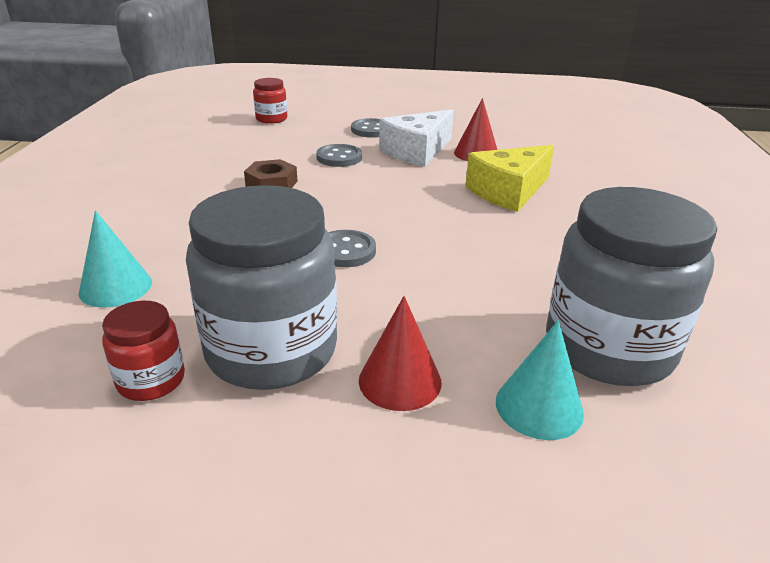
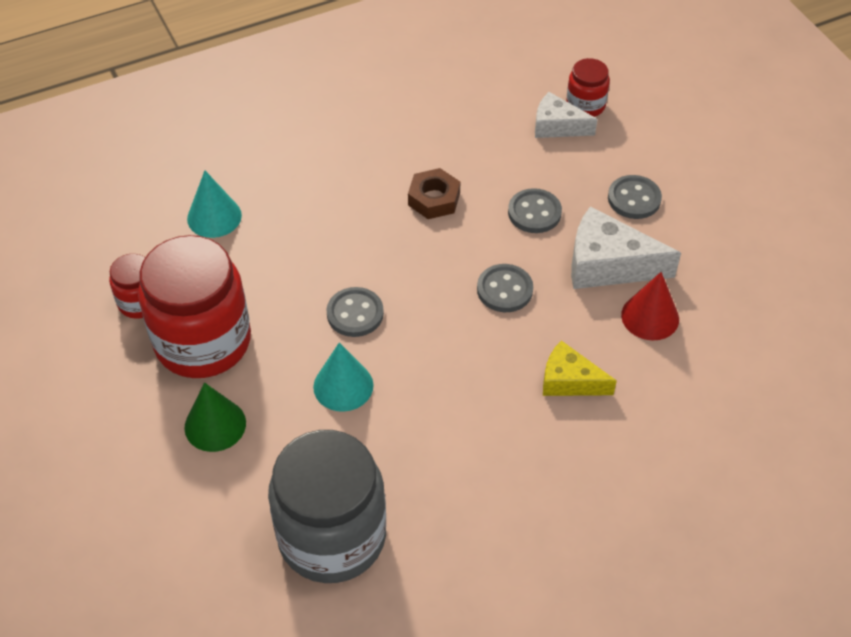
camera: 60 degrees right, 20 degrees up
grey jar [186,185,337,390] -> red jar [138,235,251,378]
red cone [359,296,442,411] -> green cone [184,382,246,452]
yellow cheese [465,145,554,212] -> yellow cheese [543,340,617,396], size x0.64
turquoise cone [496,320,584,440] -> turquoise cone moved to [313,342,373,412]
none -> grey button [477,264,533,312]
none -> white cheese [535,92,597,138]

